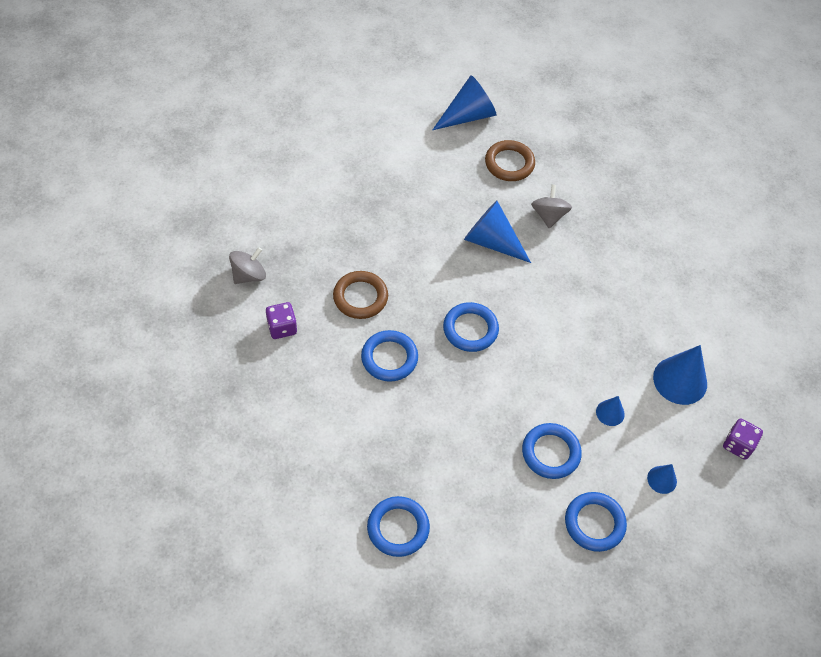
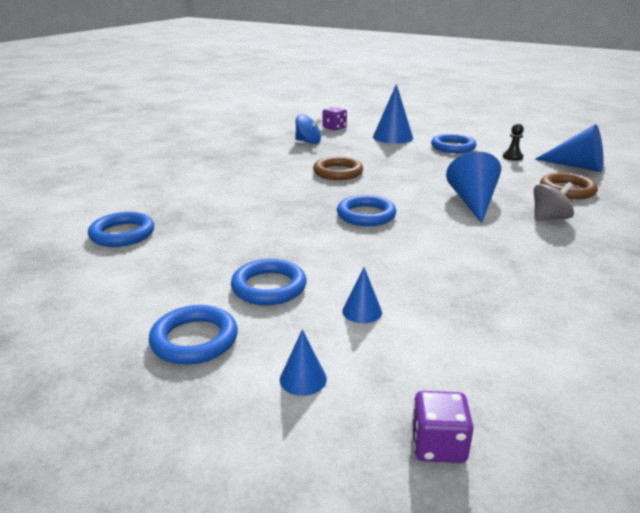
camera: 65 degrees right, 30 degrees down
grey spinning top [229,247,266,284] -> blue spinning top [295,114,322,144]
purple dice [266,302,297,339] -> purple dice moved to [322,107,347,130]
blue ring [361,330,418,382] -> blue ring moved to [431,134,477,153]
blue cone [653,345,707,405] -> blue cone moved to [373,84,413,144]
none -> black pawn [503,124,524,161]

